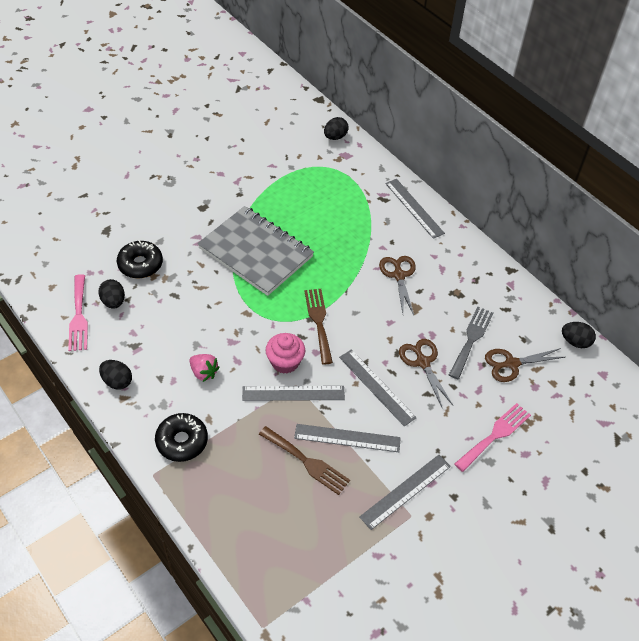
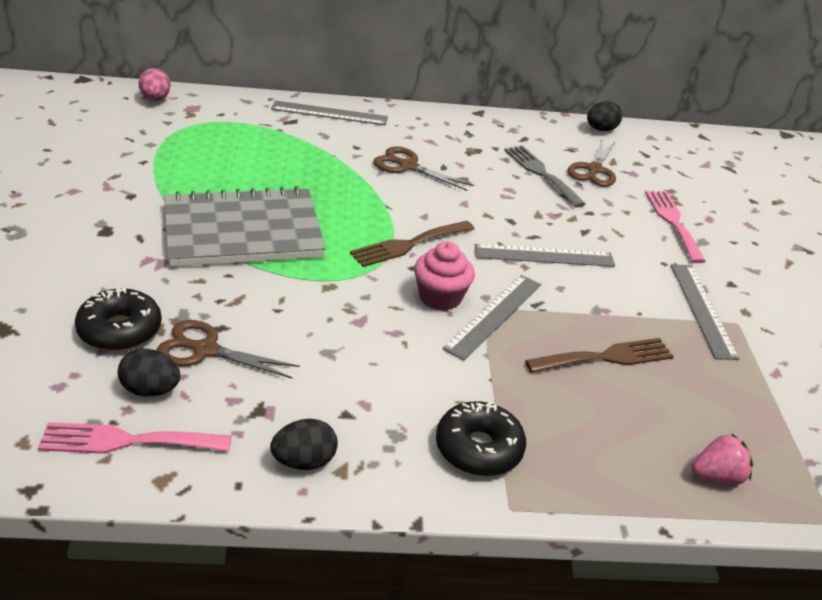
camera: 55 degrees left, 15 degrees down
pink fork [68,274,88,351] -> pink fork turned 150 degrees clockwise [38,422,231,454]
pink strawberry [190,354,220,382] -> pink strawberry moved to [692,433,753,485]
grey ruler [294,424,401,452] -> none
brown fork [304,289,333,364] -> brown fork turned 60 degrees counterclockwise [350,221,474,267]
black egg [324,117,349,140] -> pink egg [139,68,170,101]
brown scissors [399,339,453,407] -> brown scissors moved to [157,320,300,378]

